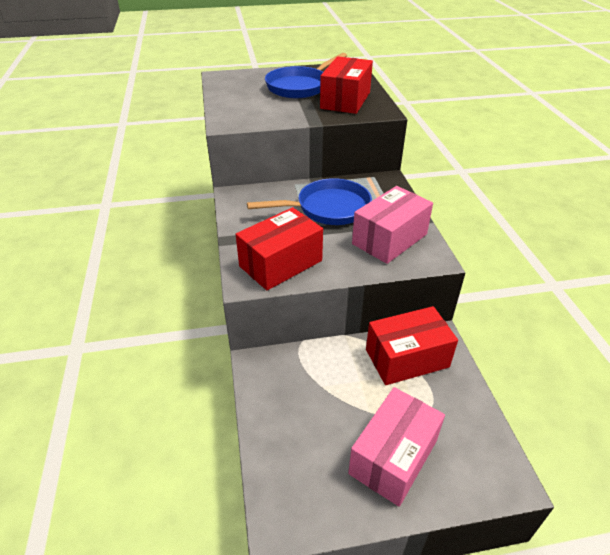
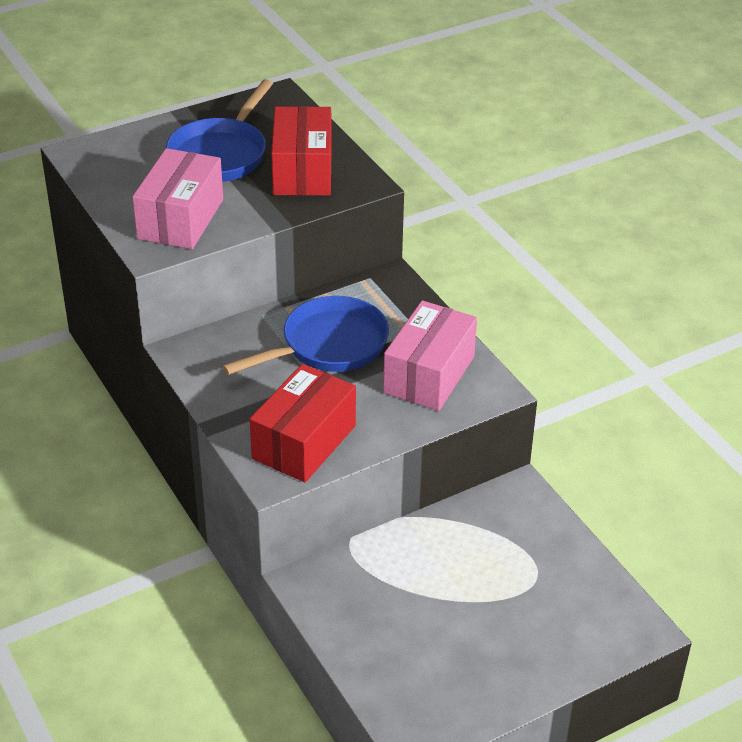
camera: 20 degrees left, 0 degrees up
pink box [348,387,445,507] -> pink box moved to [132,148,223,249]
red box [366,306,458,385] -> none

